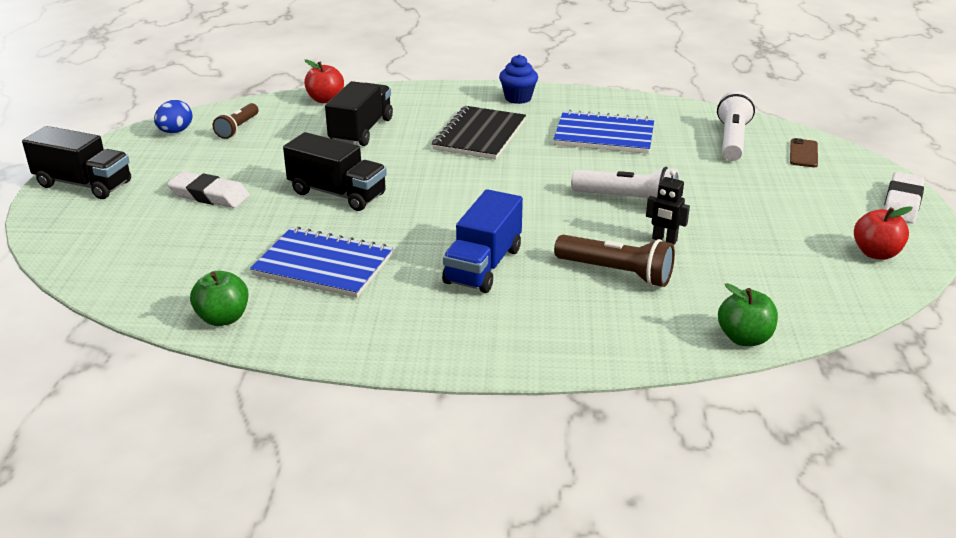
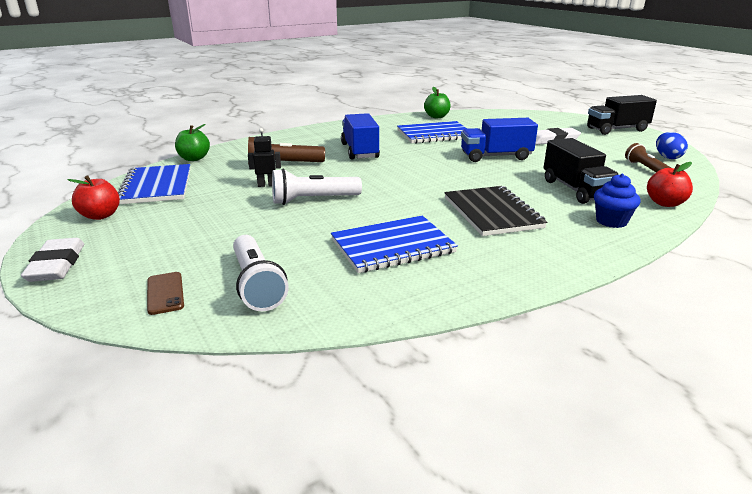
camera: 145 degrees right, 5 degrees down
black truck [283,132,387,211] -> blue truck [461,118,538,162]
blue cupcake [499,54,538,104] -> blue cupcake moved to [594,174,641,228]
none -> blue notebook [118,164,190,204]

